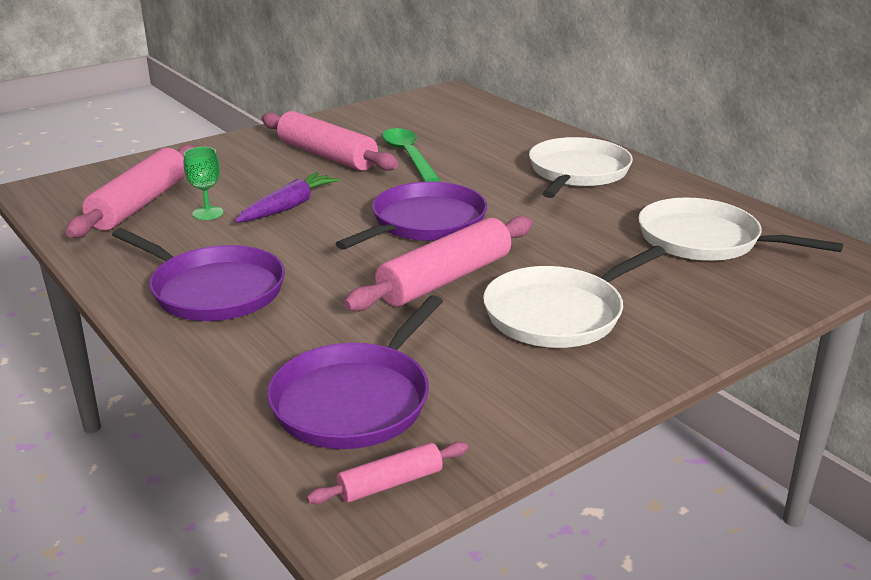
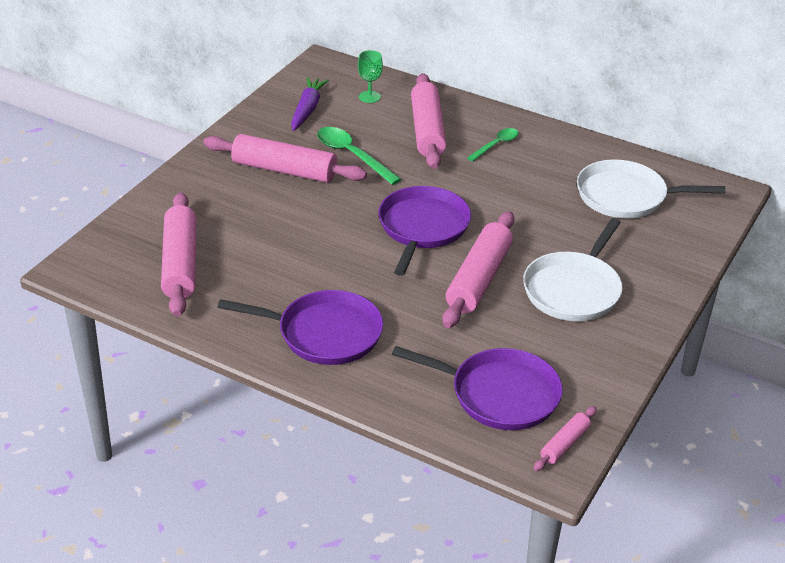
camera: 25 degrees left, 10 degrees up
green goblet [184,147,223,220] -> green goblet moved to [358,50,383,103]
purple carrot [235,172,340,223] -> purple carrot moved to [291,77,329,131]
purple pan [267,295,443,449] -> purple pan turned 75 degrees counterclockwise [392,346,563,430]
white pan [529,137,633,198] -> green spoon [467,128,519,162]
none -> pink rolling pin [411,73,446,169]

